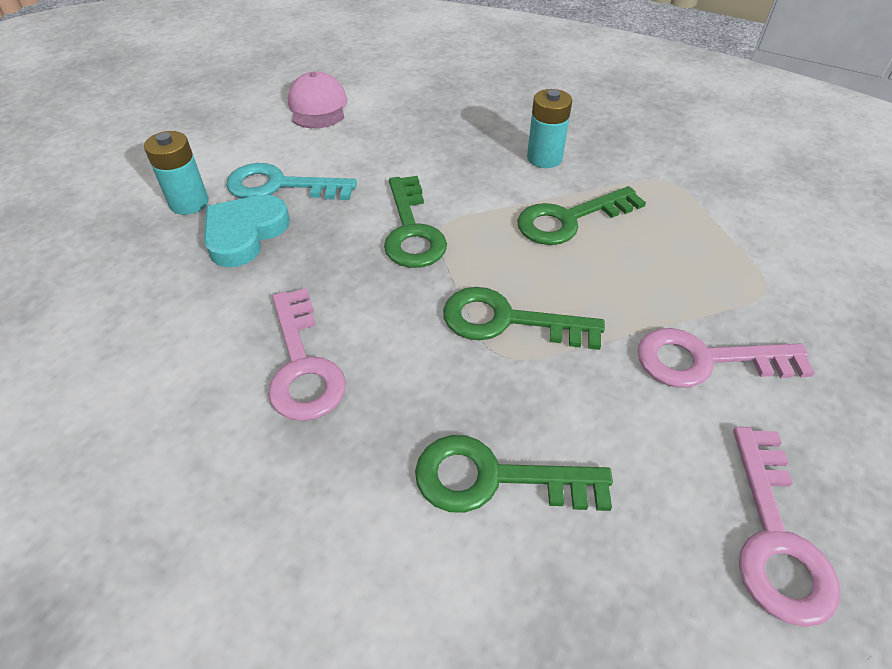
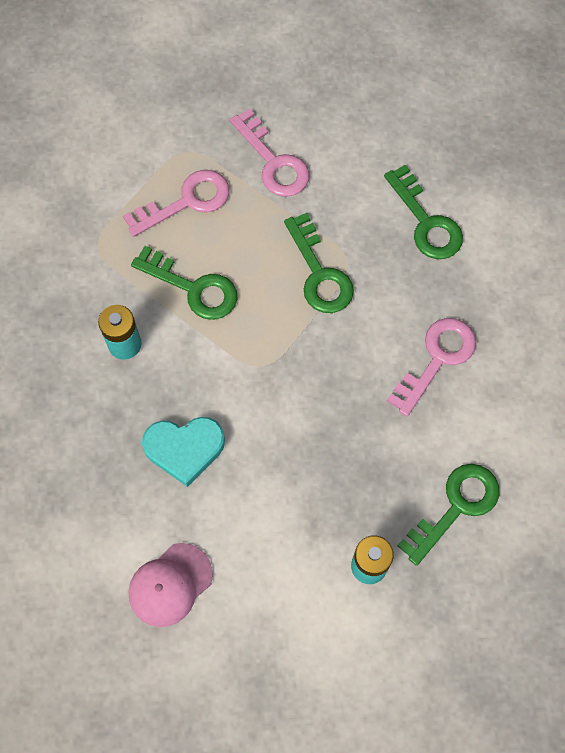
camera: 125 degrees left, 20 degrees up
turquoise heart [204,195,290,267] -> turquoise heart moved to [142,417,225,487]
turquoise key [226,163,357,200] -> none
green key [384,176,447,268] -> green key moved to [397,464,500,566]
pink key [733,427,840,627] -> pink key moved to [123,170,230,237]

